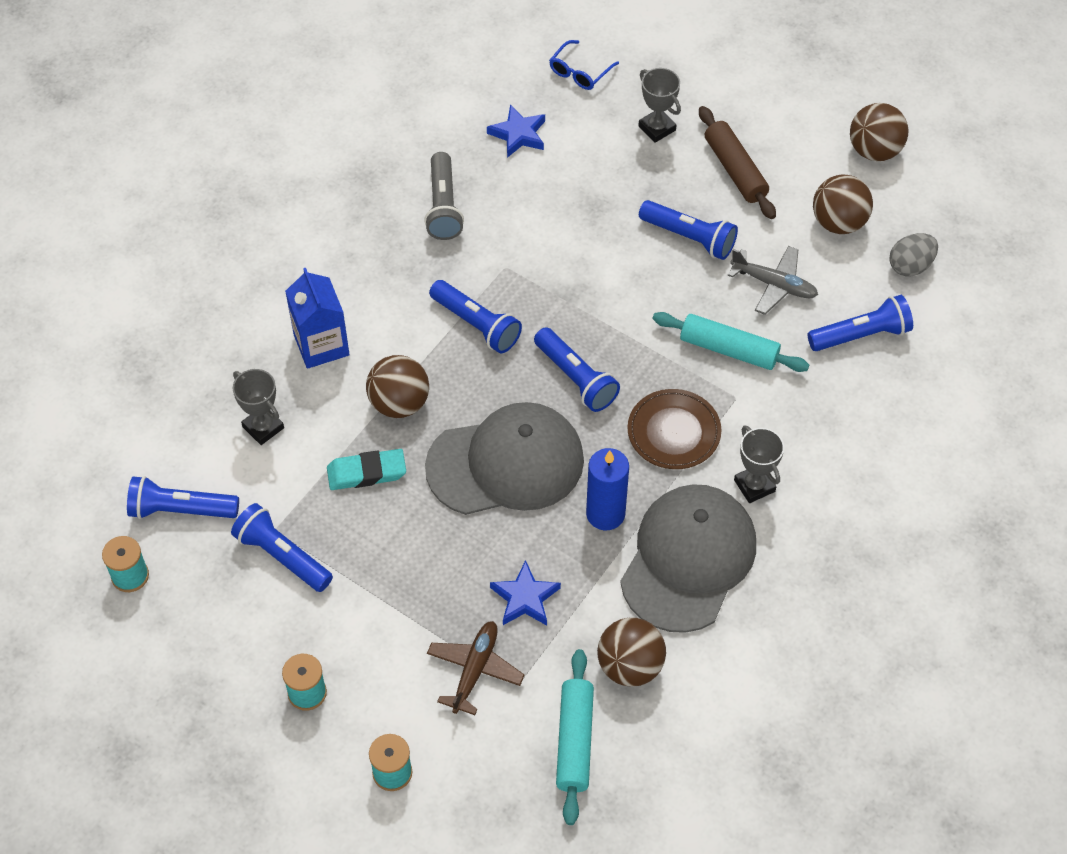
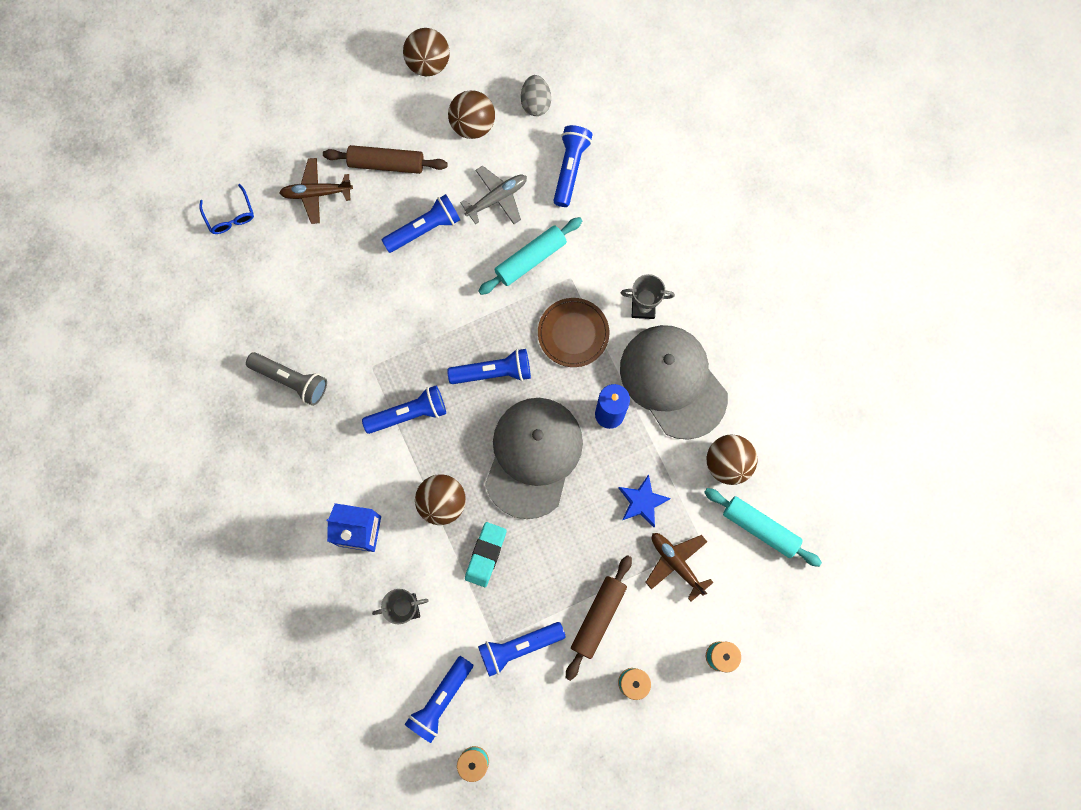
camera: 60 degrees left, 20 degrees up
blue star [487,105,545,158] -> none
grey trophy [638,68,681,143] -> brown plane [279,158,353,224]
none -> brown rolling pin [566,555,632,681]

